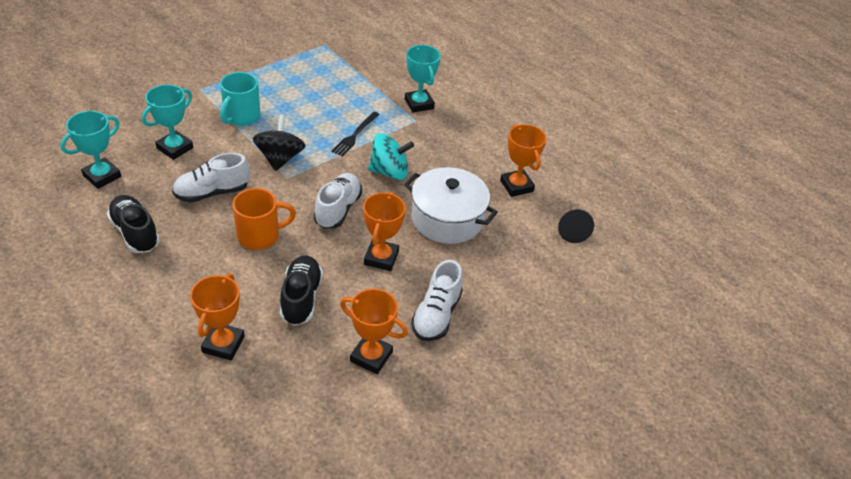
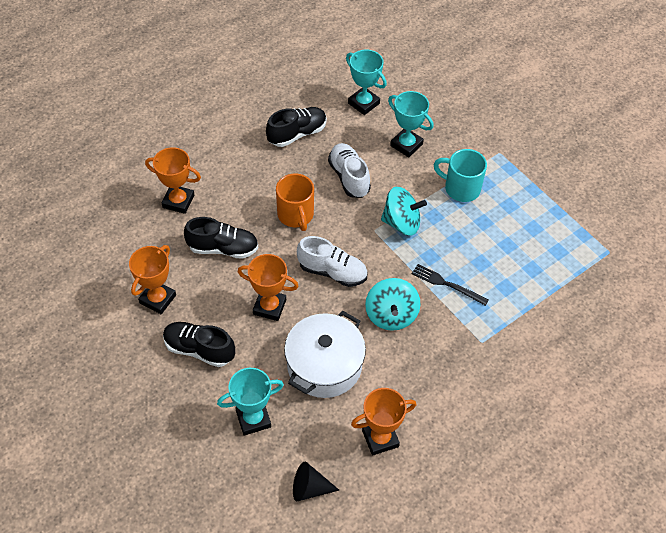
camera: 95 degrees right, 10 degrees up
black spinning top [252,116,306,171] -> turquoise spinning top [381,187,427,236]
turquoise trophy [405,45,441,113] -> turquoise trophy moved to [217,368,284,436]
white shoe [411,260,463,341] -> black shoe [163,322,235,367]

